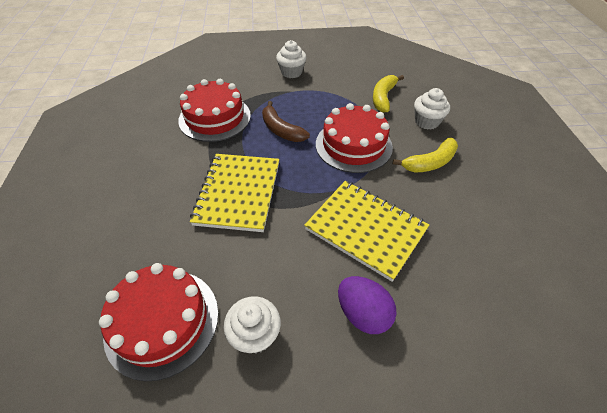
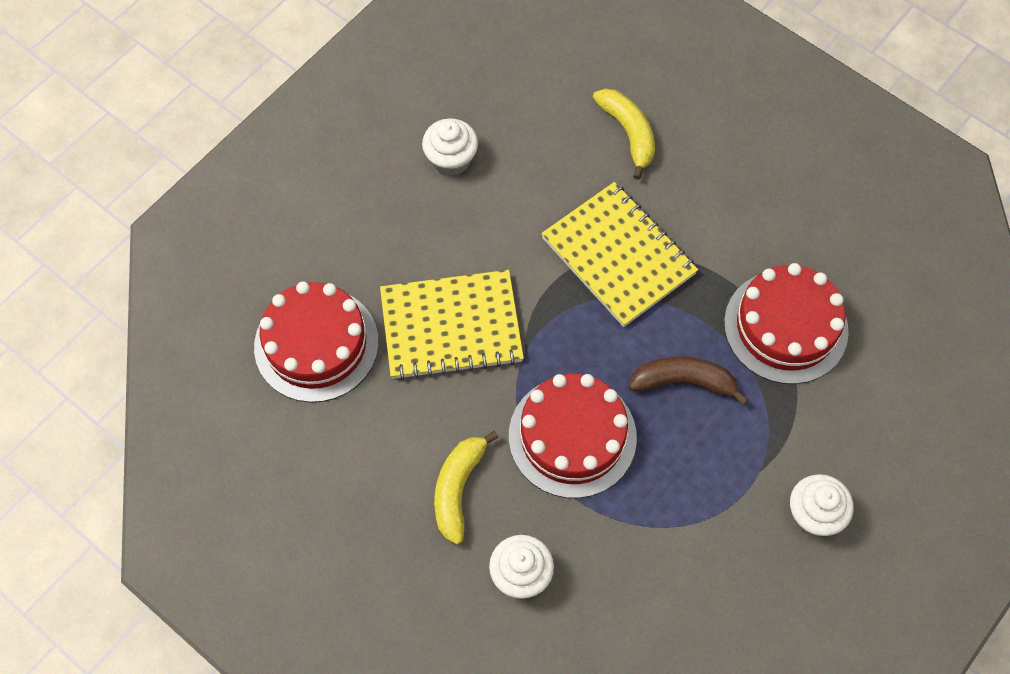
camera: 135 degrees right, 15 degrees up
red cake [99,263,219,381] -> red cake moved to [254,281,379,403]
purple egg [338,276,397,334] -> none
yellow banana [373,75,404,112] -> yellow banana moved to [593,89,655,180]

